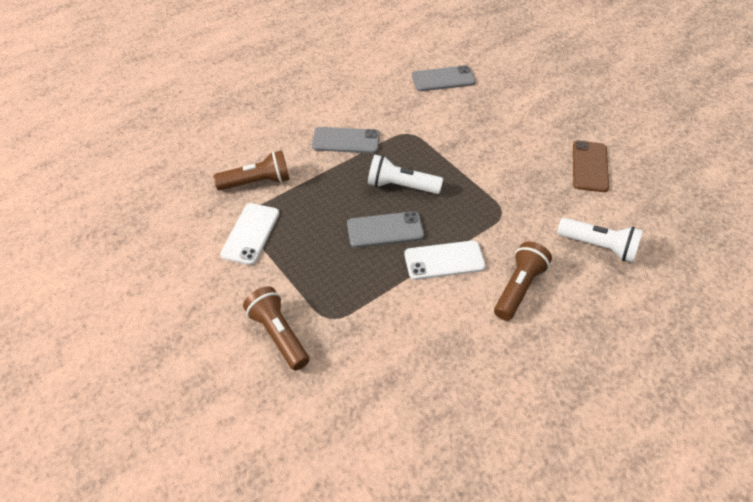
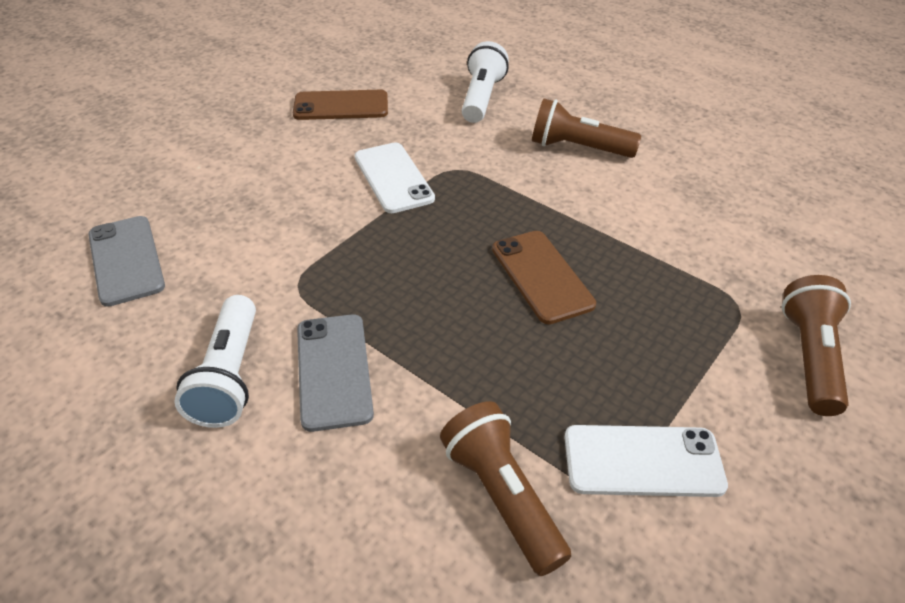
camera: 105 degrees left, 5 degrees down
brown flashlight [243,286,309,371] -> brown flashlight turned 150 degrees clockwise [782,275,851,416]
grey phone [347,211,424,248] -> brown phone [492,231,596,324]
white flashlight [368,155,443,194] -> white flashlight moved to [174,295,256,428]
white phone [404,241,486,280] -> white phone moved to [355,143,435,213]

